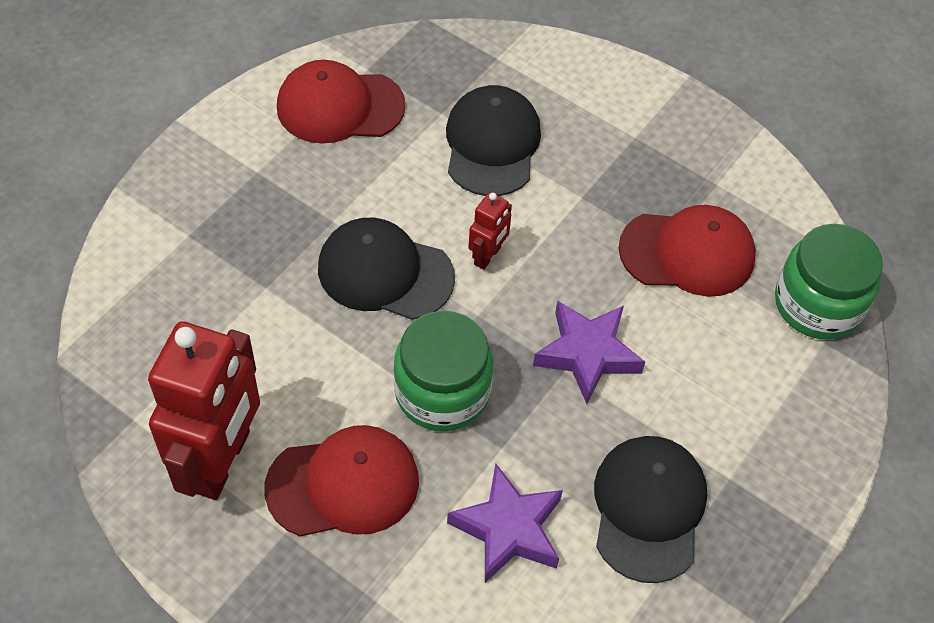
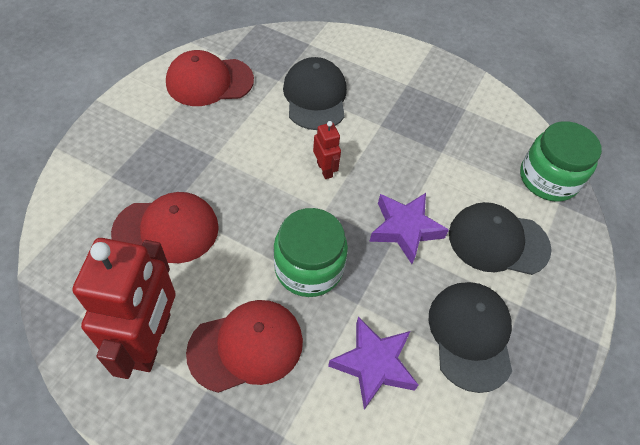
camera: 10 degrees left, 0 degrees up
black cap [318,218,455,320] -> black cap moved to [449,202,551,275]
red robot [468,192,512,270] -> red robot turned 45 degrees counterclockwise [313,121,341,179]
red cap [618,205,756,297] -> red cap moved to [111,192,219,263]

